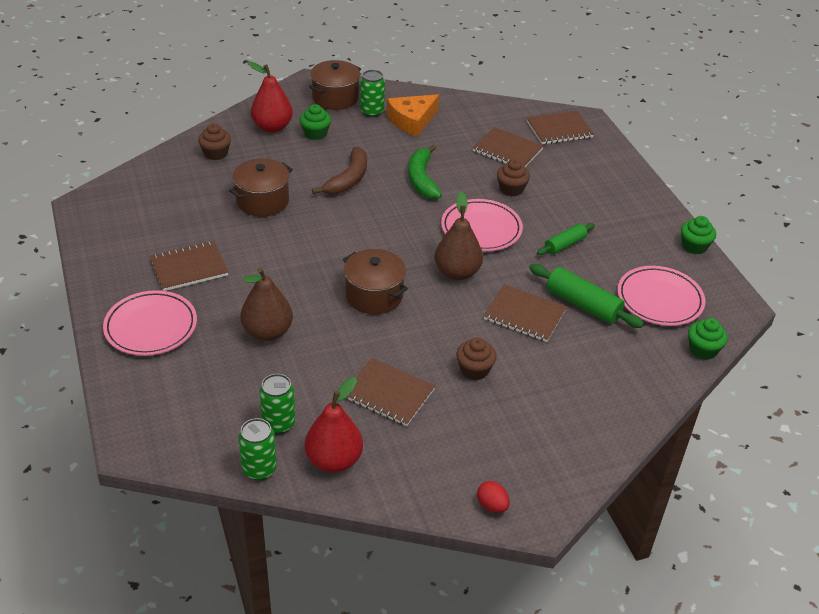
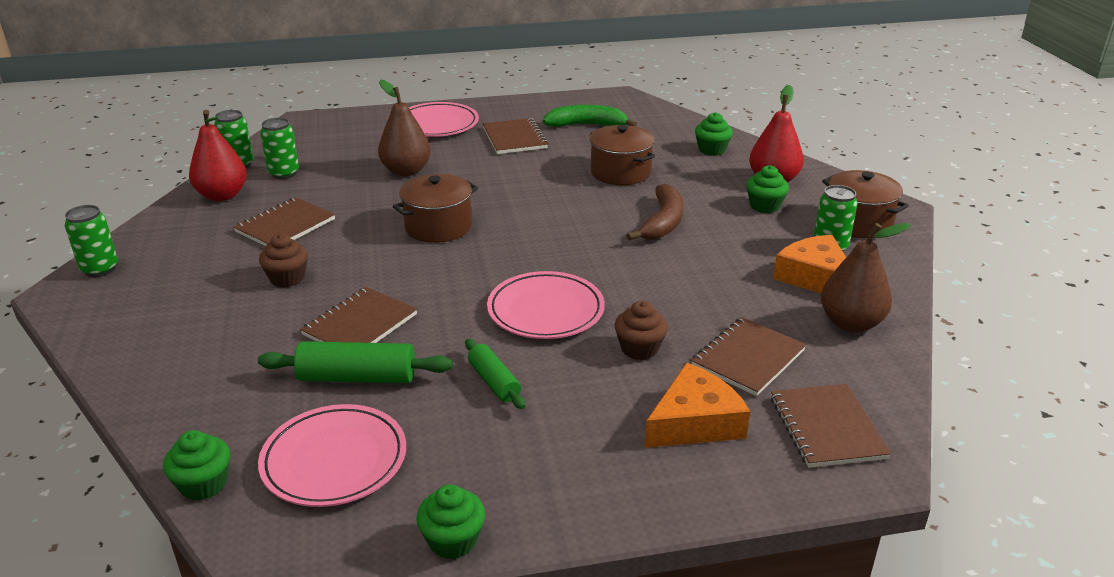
camera: 100 degrees right, 10 degrees down
brown cupcake [198,124,231,160] -> green cupcake [695,112,733,156]
brown banana [312,147,367,195] -> brown banana turned 105 degrees counterclockwise [626,184,684,241]
green banana [408,144,442,199] -> green banana moved to [543,105,637,127]
brown pear [435,191,483,280] -> brown pear moved to [821,223,911,332]
red egg [477,481,510,513] -> green can [65,205,118,277]
green rolling pin [529,264,644,328] -> green rolling pin turned 45 degrees clockwise [258,341,453,383]
none -> orange cheese [645,363,750,448]

